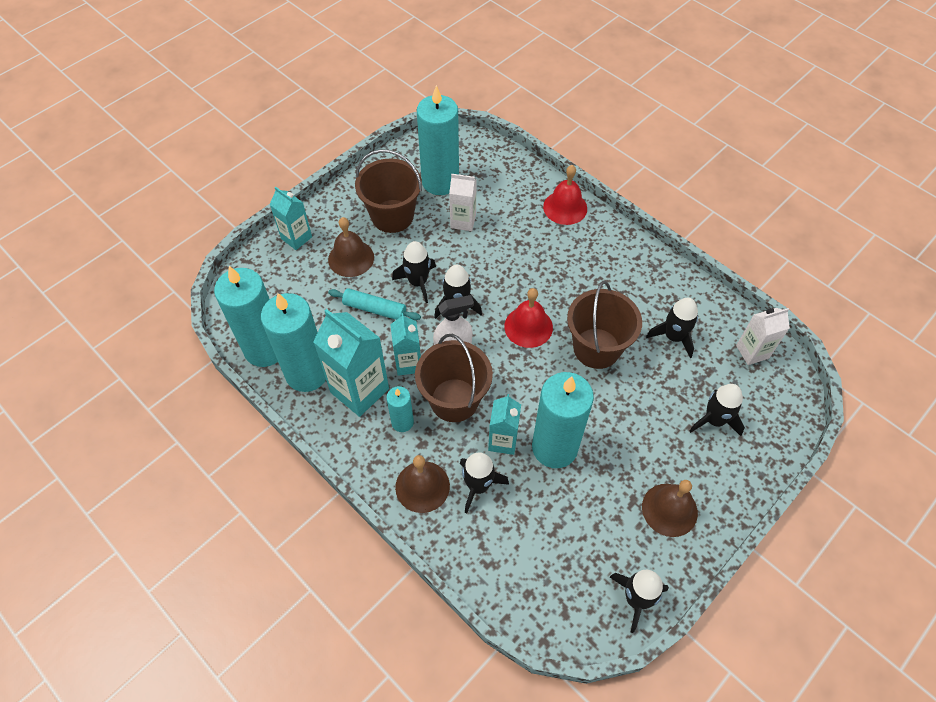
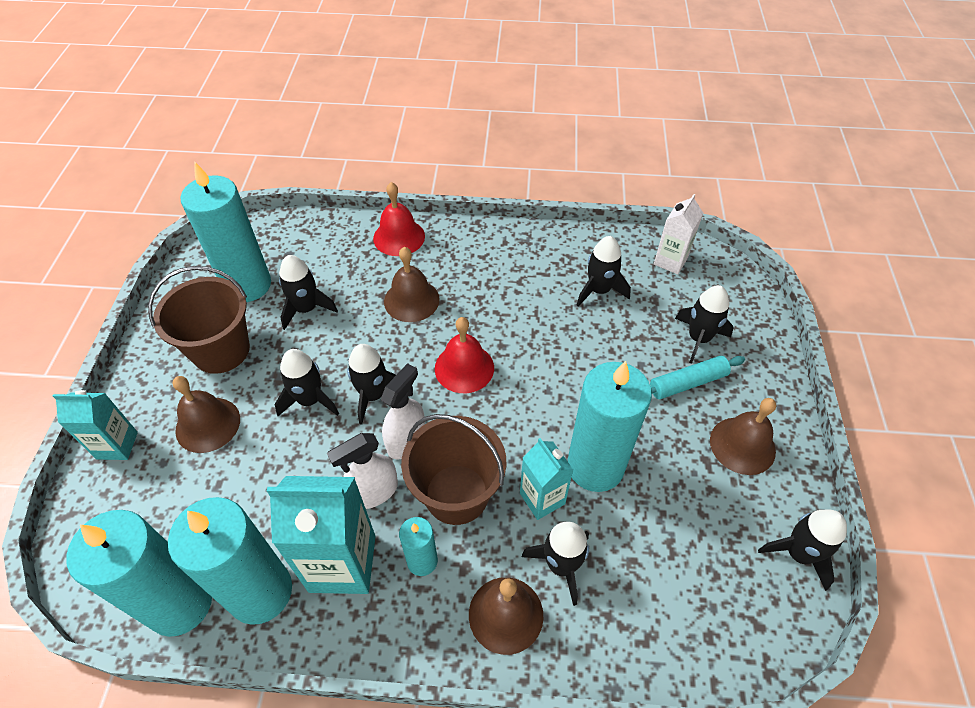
camera: 40 degrees left, 5 degrees down
turquoise rolling pin [328,288,421,320] -> turquoise rolling pin moved to [650,356,745,399]
turquoise carton [390,313,421,376] -> white spray bottle [327,433,398,509]
white carton [449,174,477,231] -> black rocket [279,255,338,330]
brown bucket [567,281,642,369] -> none
none -> brown bell [384,247,440,322]

